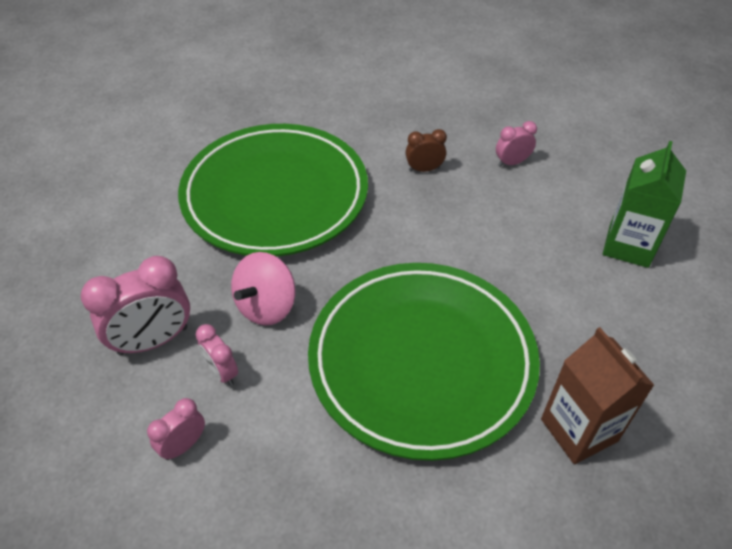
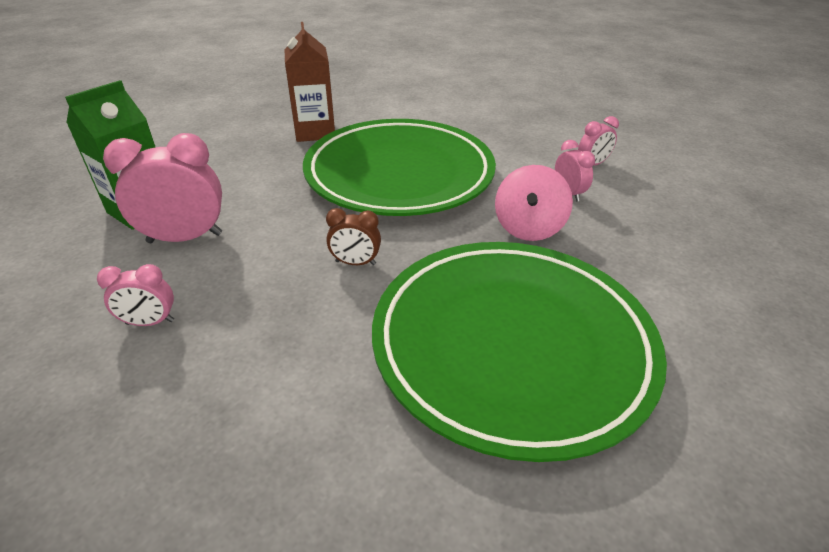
camera: 165 degrees left, 10 degrees down
pink clock [81,256,190,356] -> pink clock moved to [103,133,222,243]
pink spinning top [231,252,296,326] -> pink spinning top turned 150 degrees clockwise [495,165,573,241]
brown clock [406,129,447,172] -> brown clock moved to [326,208,381,265]

